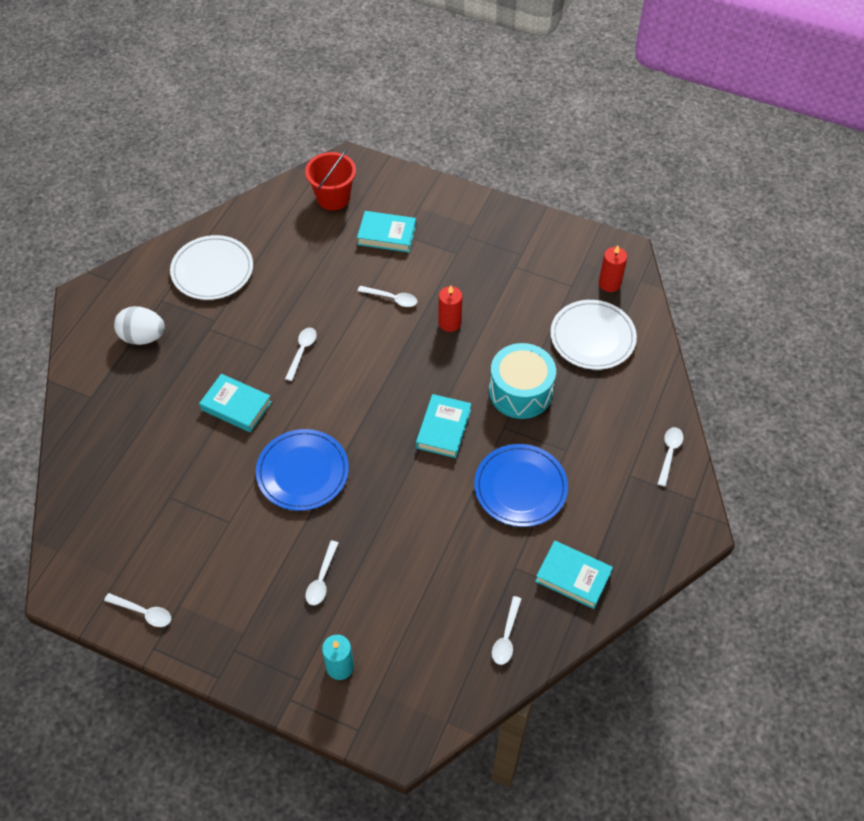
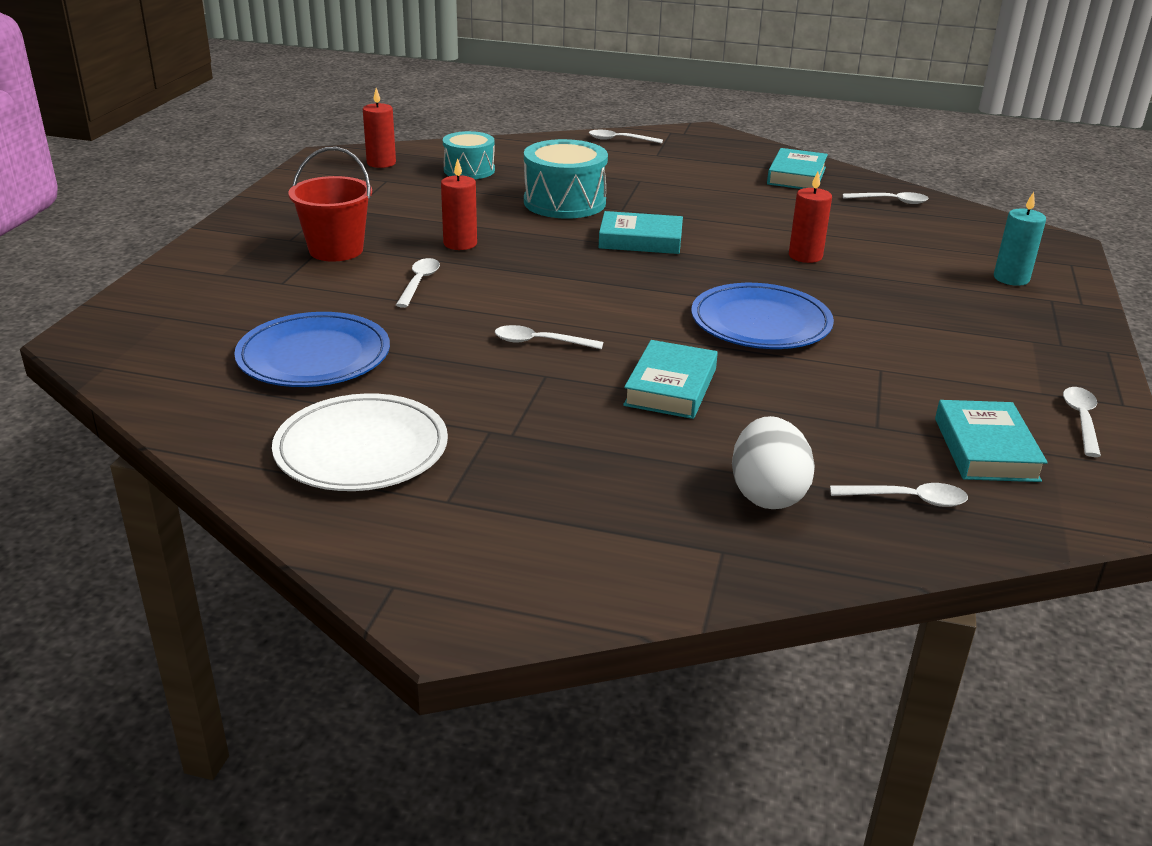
camera: 100 degrees left, 25 degrees down
white egg [114,306,165,345] -> white egg moved to [732,416,815,509]
red bucket [305,149,356,210] -> red bucket moved to [289,147,372,262]
white spoon [306,540,339,605] -> white spoon moved to [830,483,968,507]
turquoise book [357,211,416,253] -> turquoise book moved to [935,400,1048,482]
blue plate [474,444,568,527] -> blue plate moved to [234,312,390,387]
white plate [550,300,637,370] -> turquoise drum [443,131,495,179]
none -> red candle [789,172,832,263]

